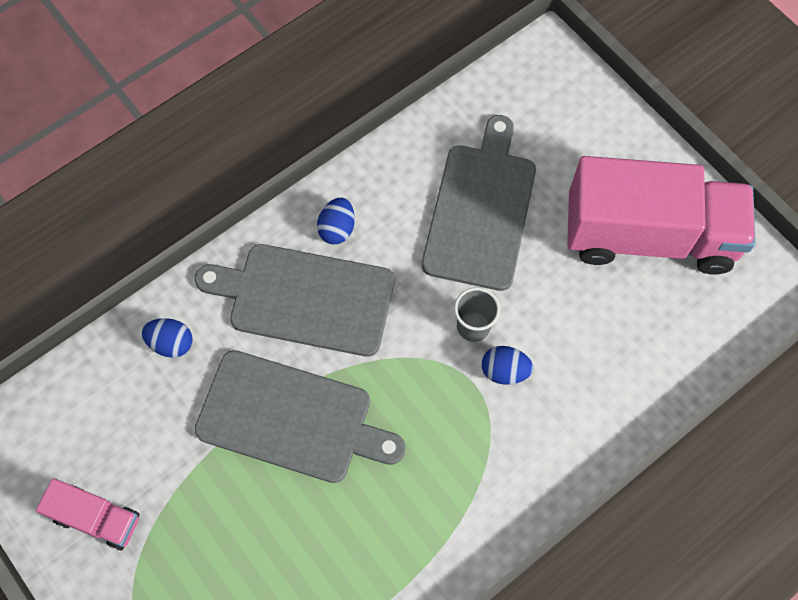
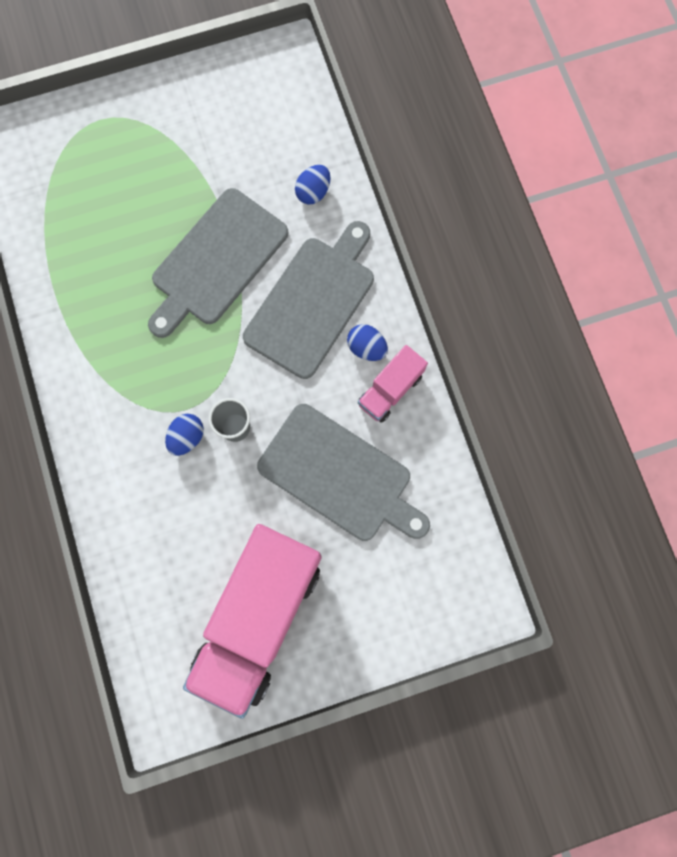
camera: 110 degrees right, 10 degrees up
pink truck [36,478,139,550] -> pink truck moved to [358,345,428,423]

